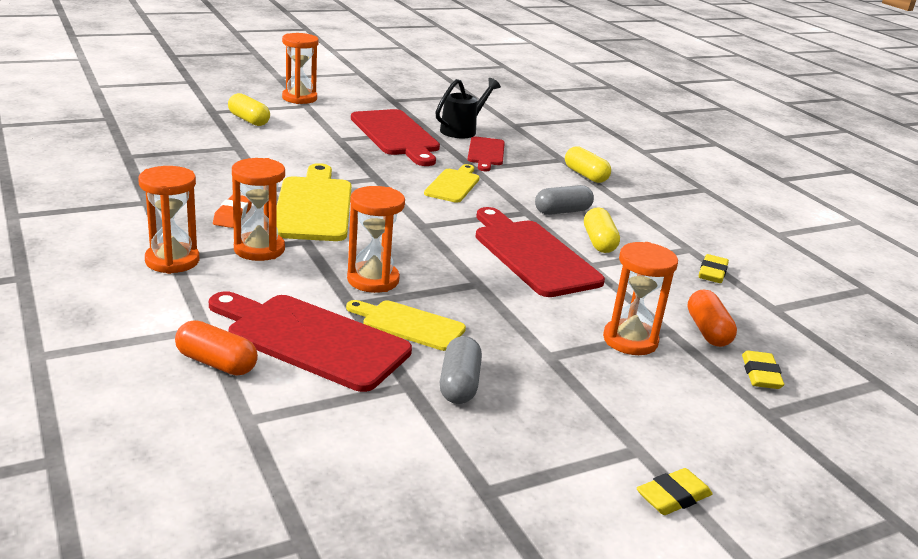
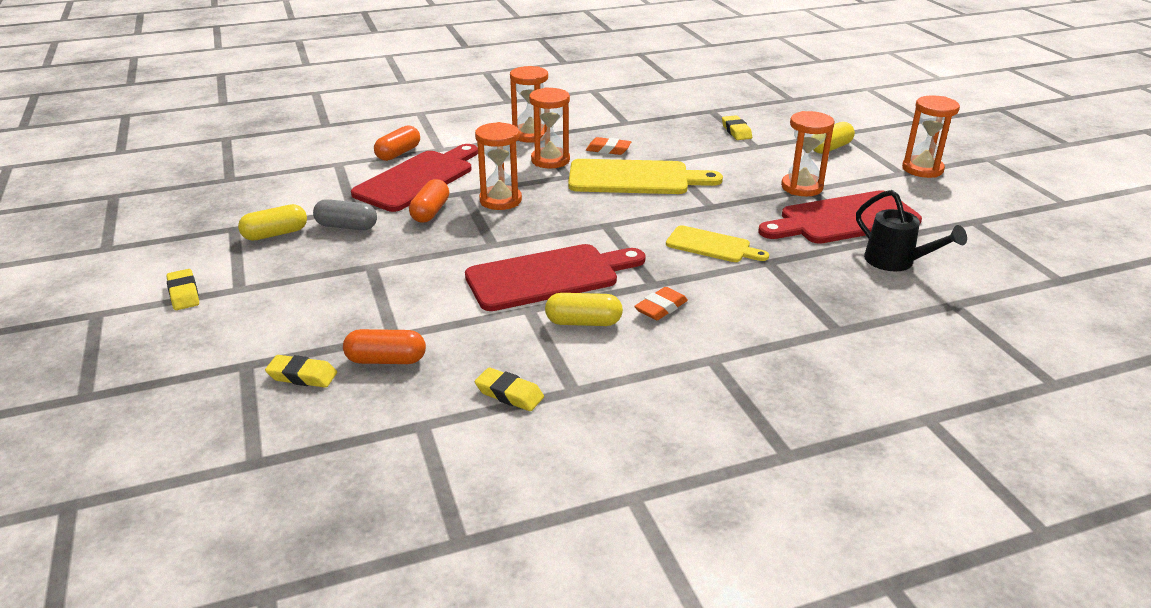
camera: 100 degrees right, 5 degrees up
yellow cutting board [346,300,466,351] -> orange capsule [409,179,449,223]
red cutting board [467,137,505,171] -> none
grey capsule [535,185,594,215] -> orange eraser [634,287,688,320]
yellow capsule [565,146,611,183] -> yellow capsule moved to [238,204,307,241]
orange hourglass [603,242,678,355] -> orange hourglass moved to [781,111,835,196]
none -> yellow eraser [722,115,752,140]

